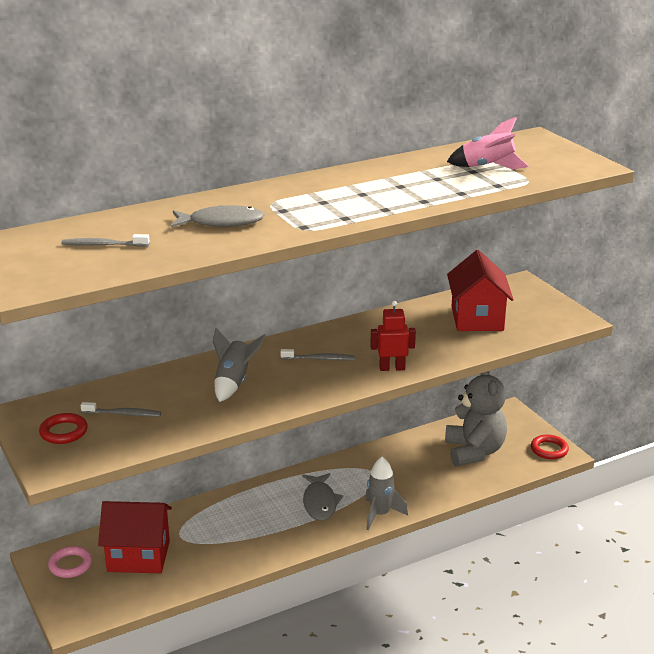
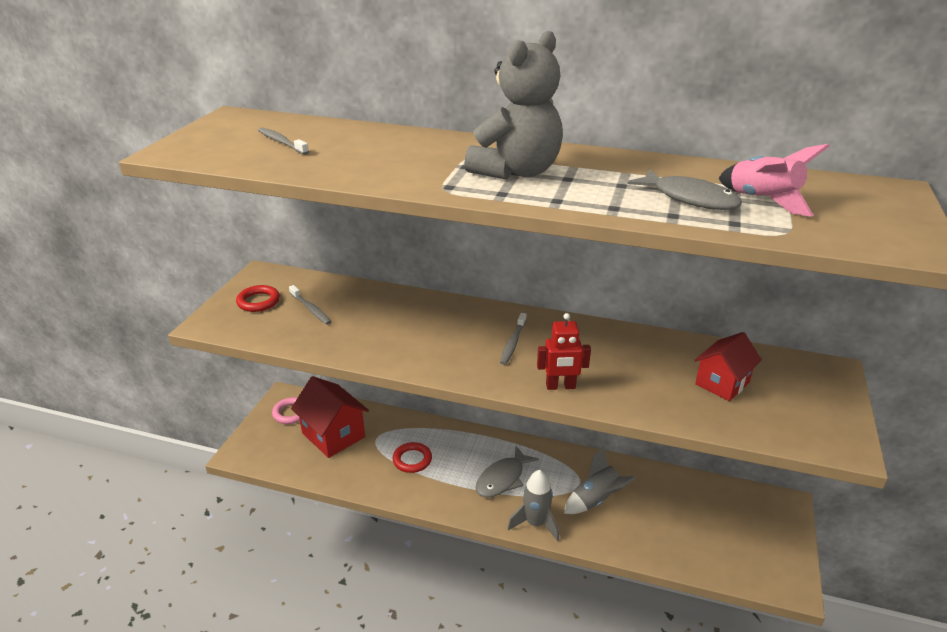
camera: 45 degrees right, 5 degrees up
grey fish [171,205,264,227] -> grey fish moved to [627,169,742,210]
grey rocket [213,328,266,402] -> grey rocket moved to [564,446,636,514]
grey toothbrush [281,349,355,361] -> grey toothbrush turned 60 degrees clockwise [500,313,526,365]
red robot [370,301,416,371] -> red robot turned 135 degrees clockwise [537,313,591,390]
grey teddy bear [445,371,507,467] -> grey teddy bear moved to [464,31,563,180]
red house [447,250,514,331] -> red house [694,332,762,401], size x0.66
red ring [531,435,569,459] -> red ring moved to [393,442,432,473]

